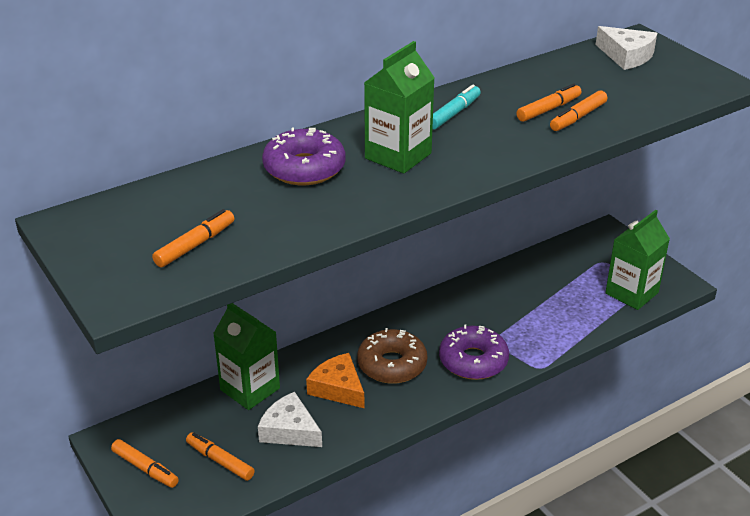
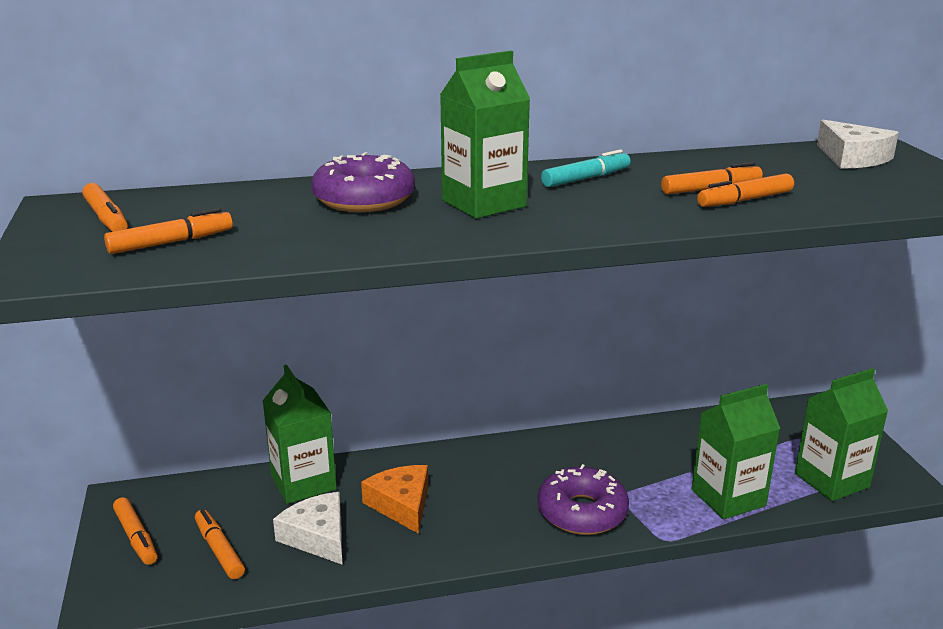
camera: 20 degrees right, 10 degrees down
brown donut [357,328,428,384] -> none
none -> orange marker [82,183,128,232]
none -> green carton [692,384,781,519]

